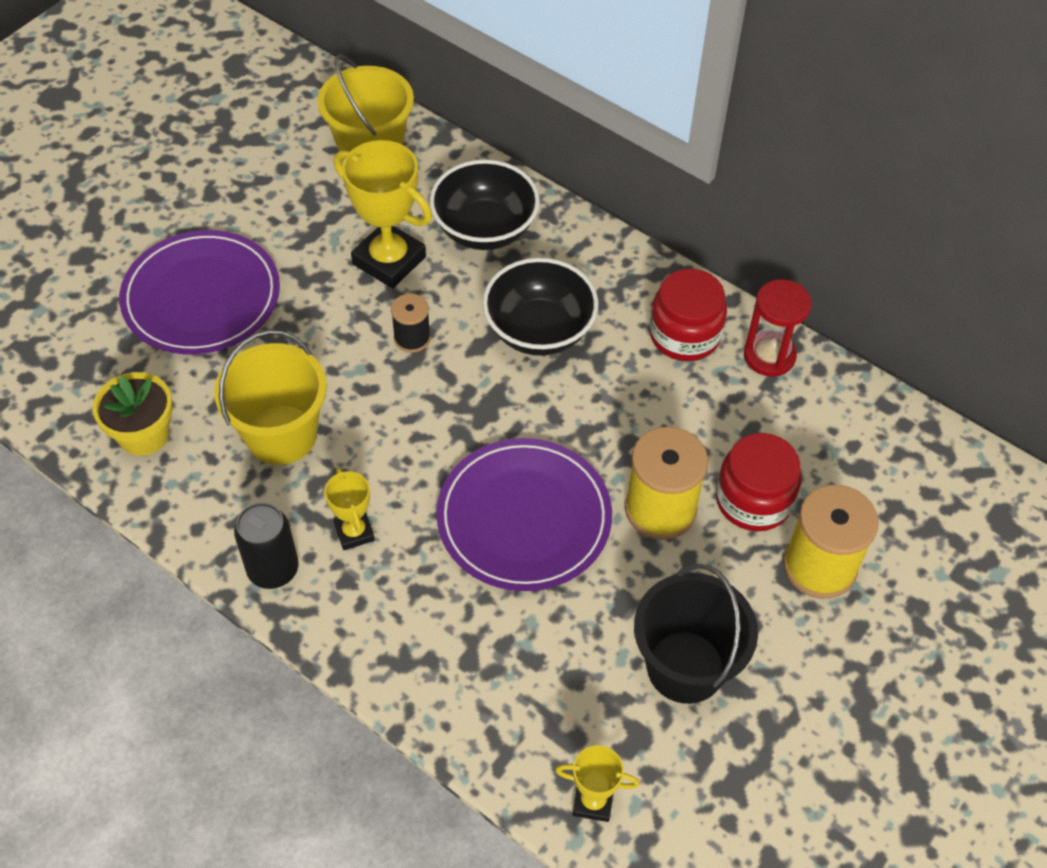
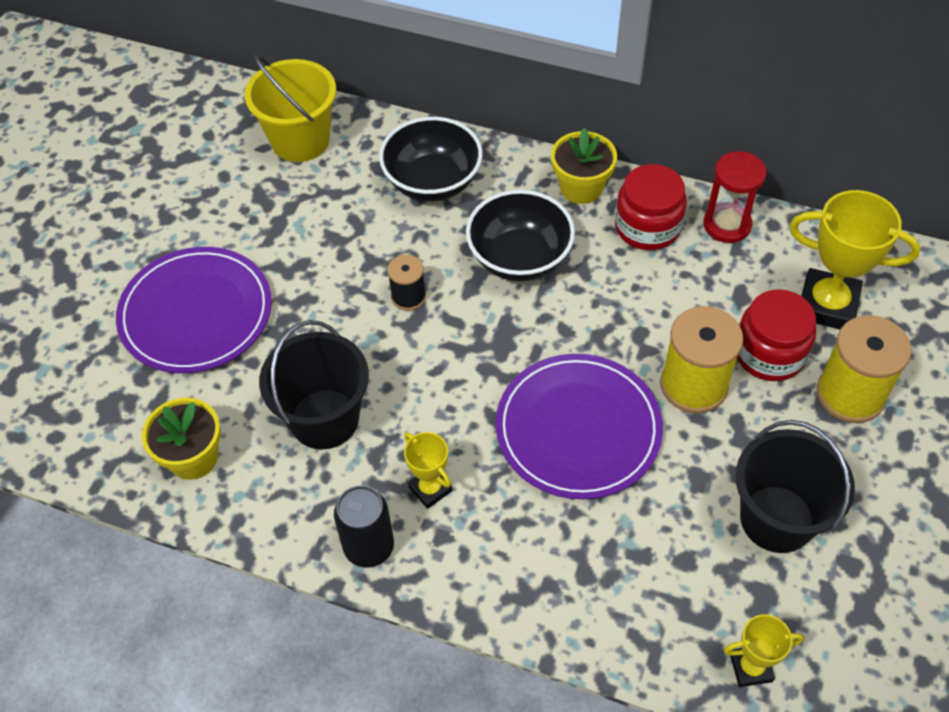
camera: 15 degrees left, 0 degrees up
yellow bucket [214,330,327,465] -> black bucket [259,320,369,450]
yellow trophy [334,140,432,288] -> yellow trophy moved to [789,190,921,329]
none -> yellow flower pot [551,128,617,204]

